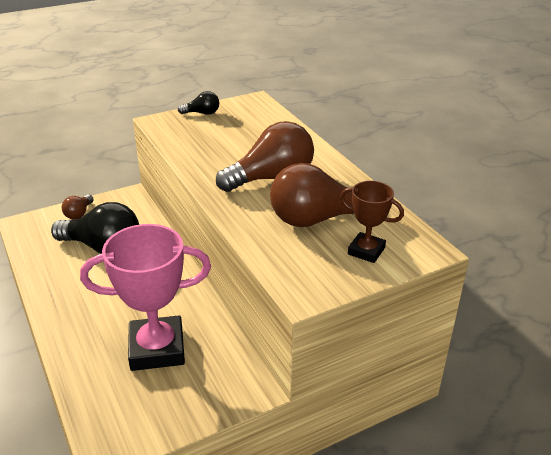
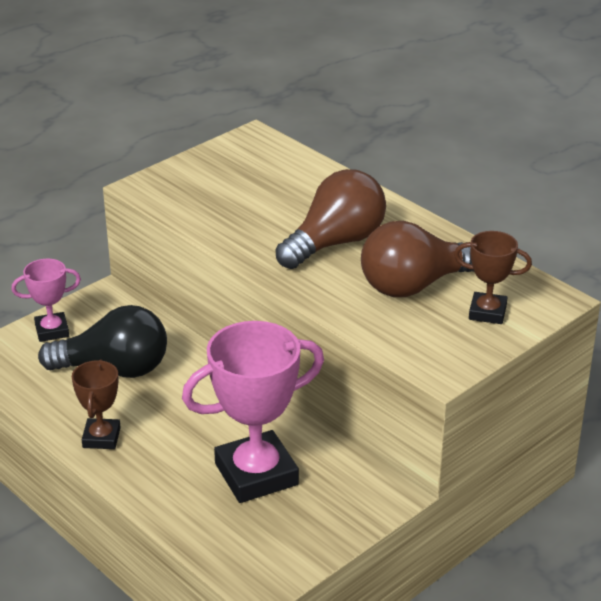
camera: 15 degrees left, 0 degrees up
brown light bulb [62,195,94,219] -> pink trophy [11,259,81,342]
black light bulb [178,91,219,115] -> none
none -> brown trophy [72,359,121,449]

